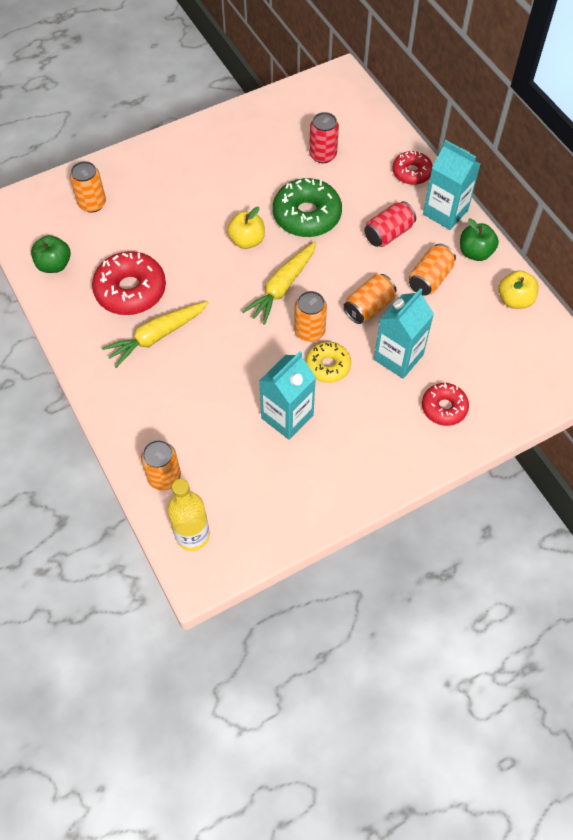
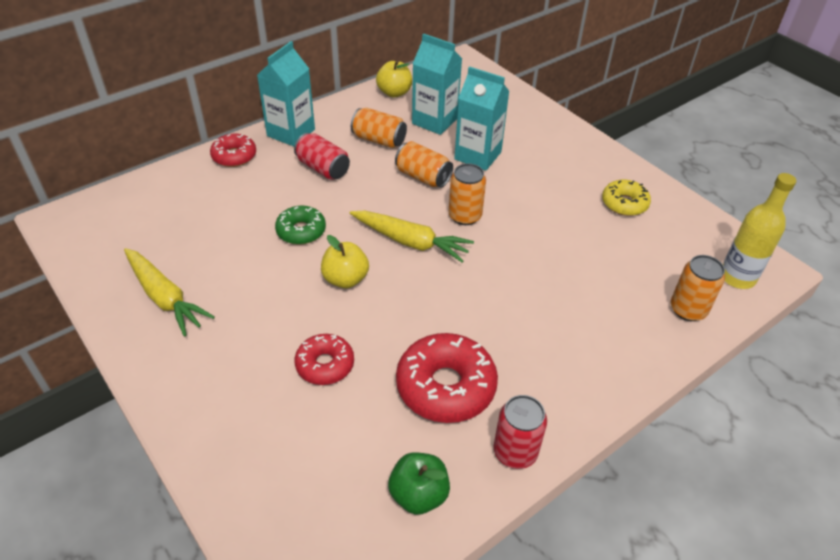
camera: 100 degrees left, 15 degrees down
orange can [70,161,106,213] -> none
yellow carrot [102,301,209,368] -> yellow carrot moved to [124,248,215,336]
turquoise carton [259,351,316,440] -> turquoise carton moved to [412,33,462,135]
green donut [273,178,342,237] -> green donut [275,205,326,245], size x0.60
yellow donut [306,342,351,383] -> yellow donut moved to [602,180,651,216]
red can [309,112,339,163] -> red can moved to [494,395,547,469]
red donut [422,383,469,426] -> red donut moved to [295,334,354,385]
green apple [460,219,499,261] -> none

